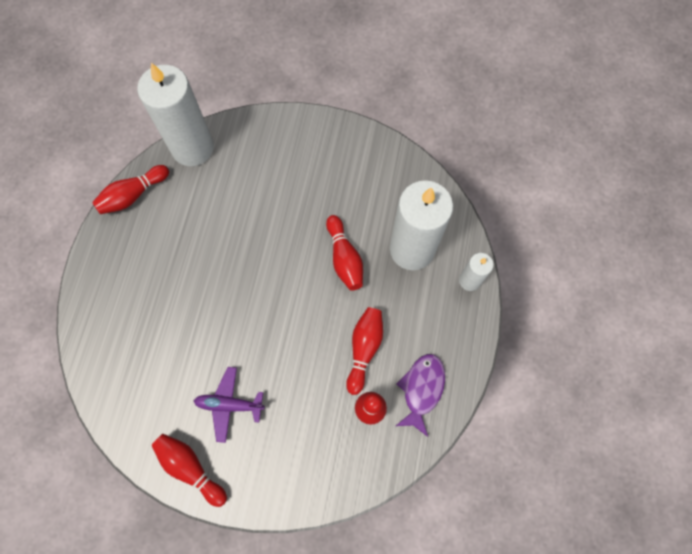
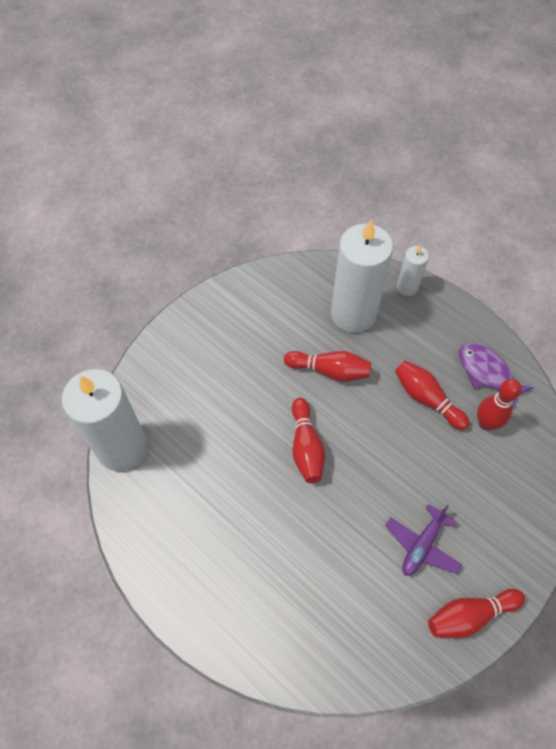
camera: 60 degrees left, 10 degrees down
red bowling pin [92,165,169,214] -> red bowling pin moved to [292,398,325,483]

